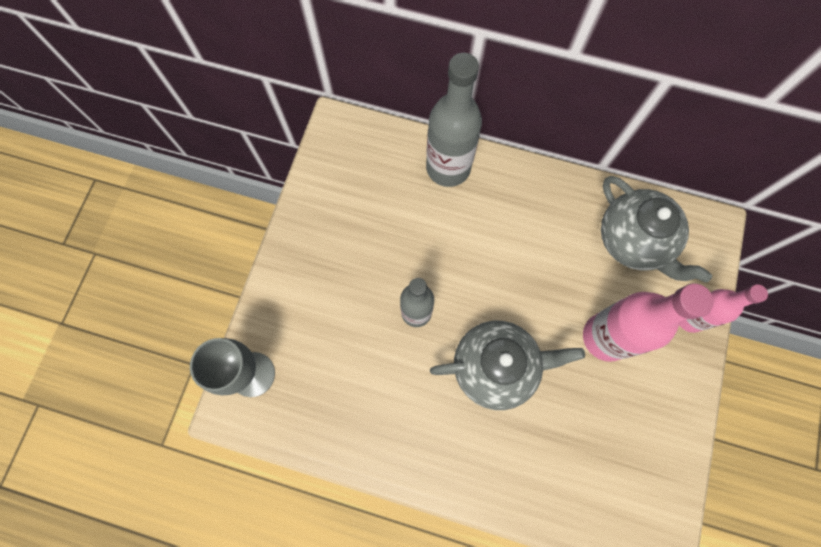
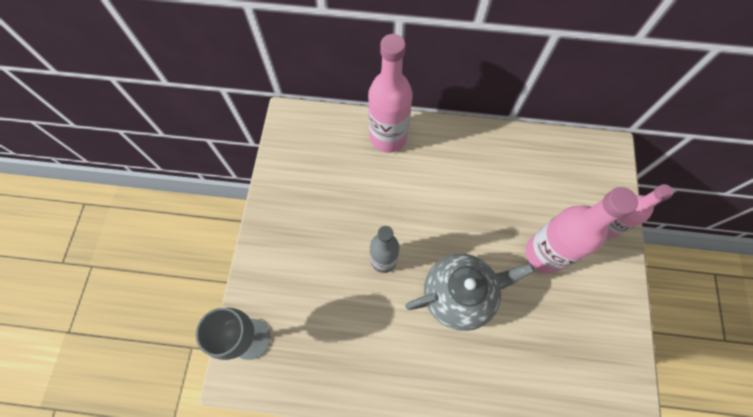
camera: 10 degrees left, 5 degrees down
grey bottle [426,53,482,187] -> pink bottle [368,34,413,153]
grey teapot [601,176,712,283] -> none

